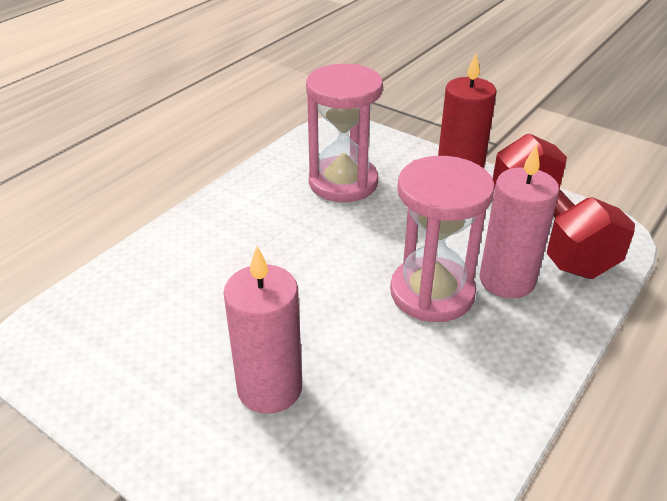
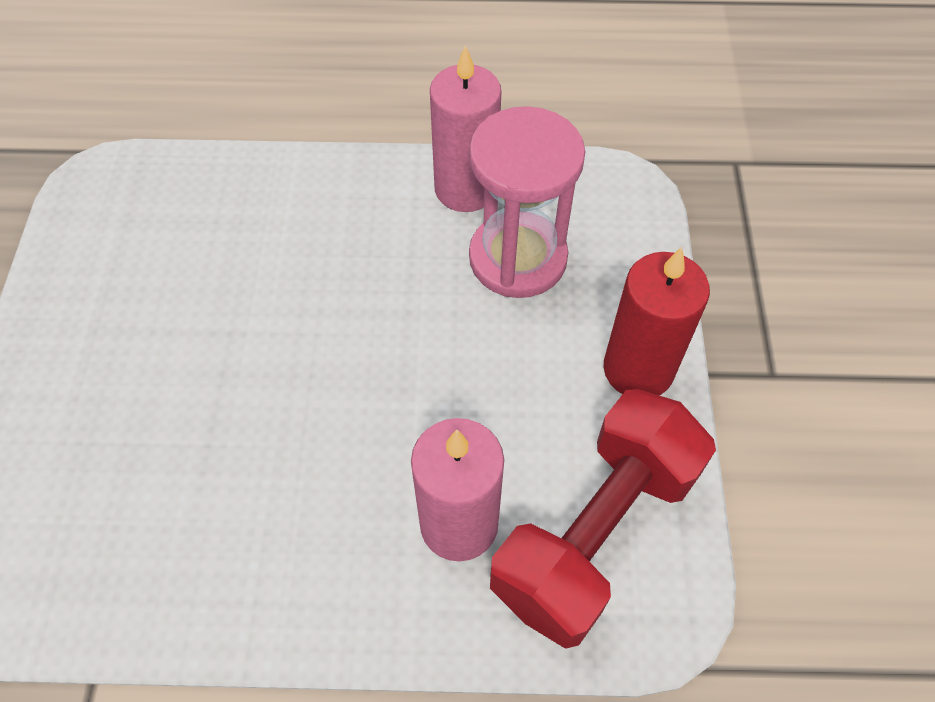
camera: 55 degrees right, 20 degrees up
pink candle [223,246,302,414] -> pink candle moved to [430,45,501,212]
pink hourglass [390,156,495,322] -> none

